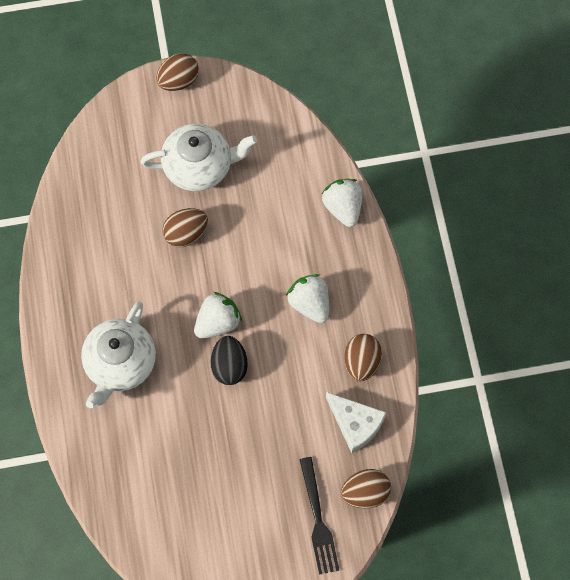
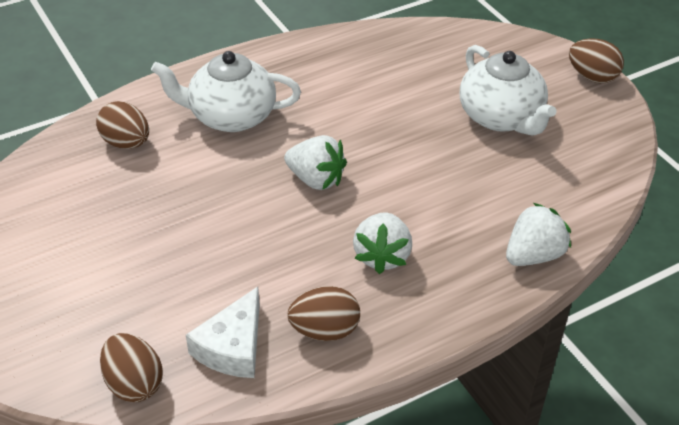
camera: 70 degrees right, 25 degrees down
brown egg [162,208,208,247] -> brown egg moved to [96,101,149,149]
black egg [210,336,248,385] -> none
white strawberry [286,274,329,323] -> white strawberry turned 150 degrees clockwise [353,213,412,274]
black fork [299,457,339,575] -> none

